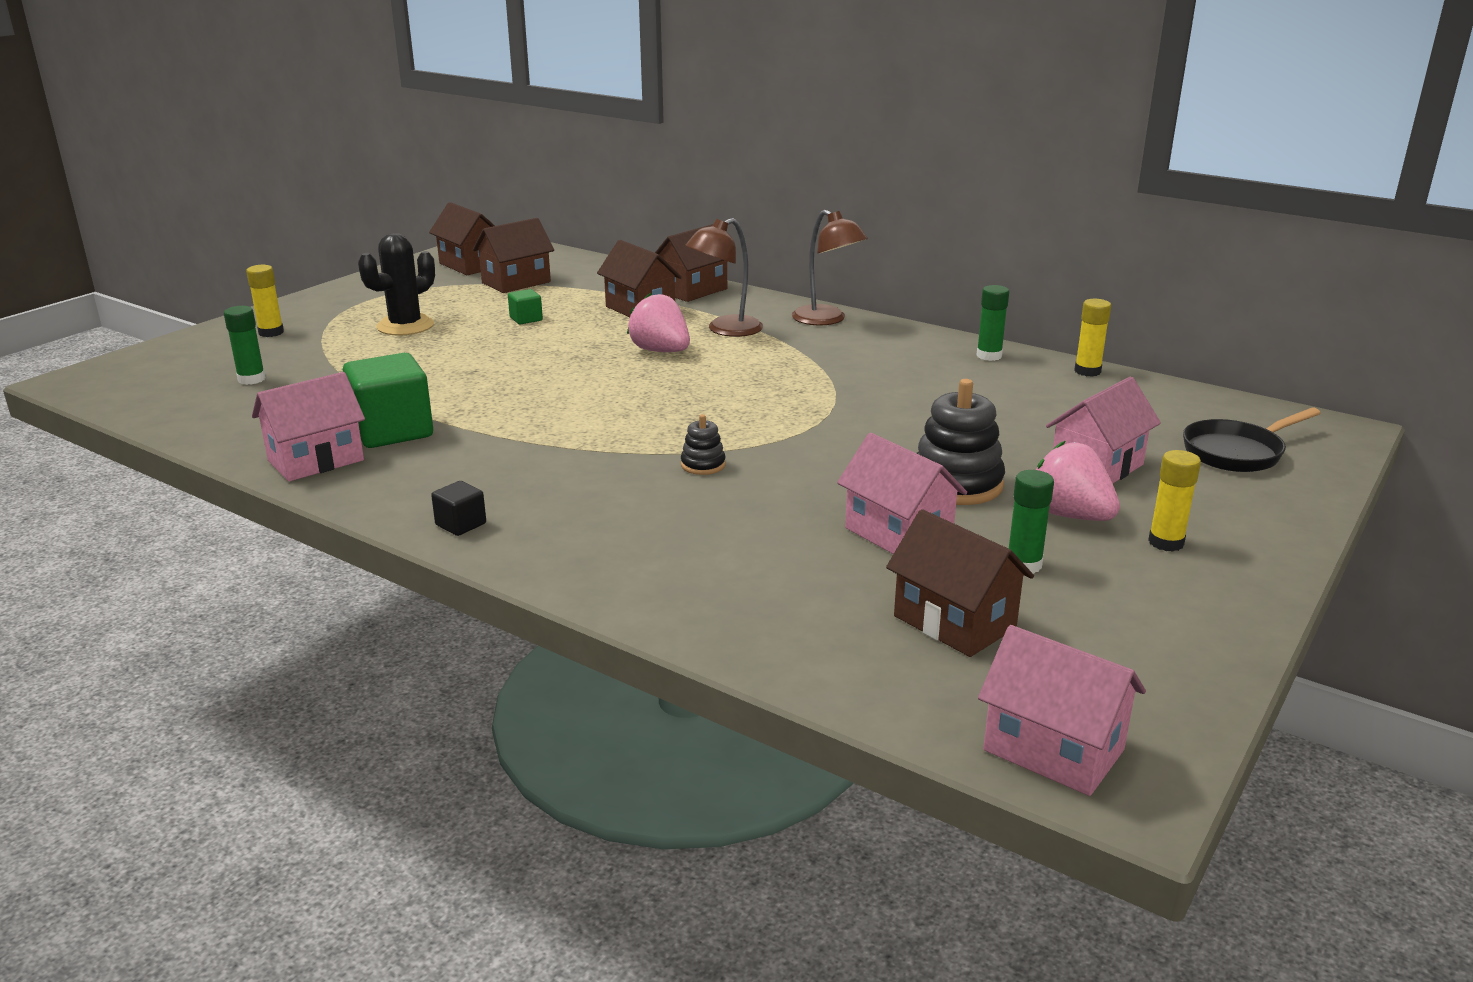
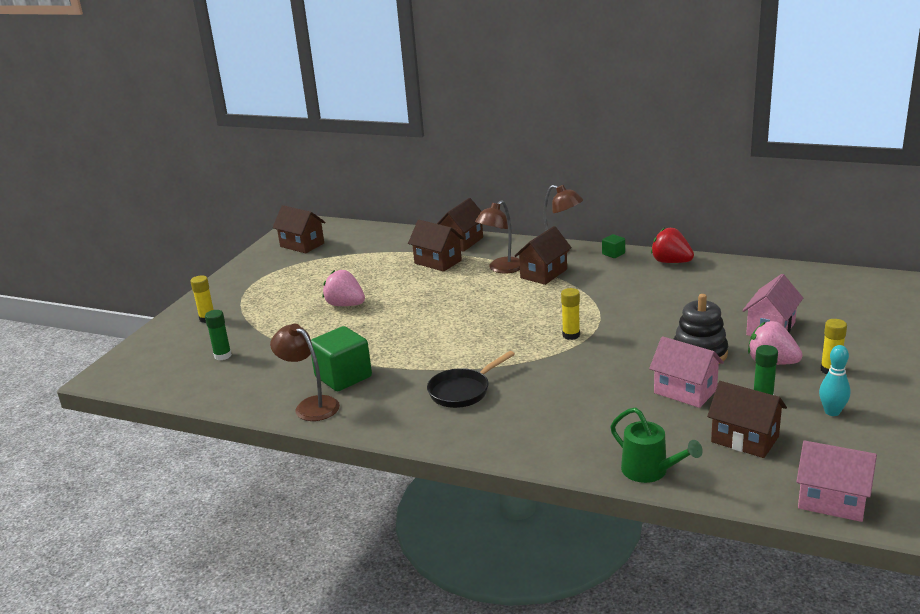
camera: 10 degrees left, 0 degrees up
pink house [252,372,365,481] -> brown lamp [270,324,340,421]
black cactus [358,233,435,336] -> none
black cube [431,481,486,536] -> none
brown house [473,218,554,293] -> brown house moved to [515,226,572,285]
green cube [508,289,543,324] -> green cube moved to [602,234,625,258]
pink strawberry [627,293,690,352] -> pink strawberry moved to [323,270,365,306]
black stacking toy [681,414,726,475] -> none
green glue stick [976,285,1009,361] -> red strawberry [651,228,694,263]
yellow glue stick [1074,299,1111,377] -> yellow glue stick moved to [561,288,580,340]
black pan [1183,408,1320,472] -> black pan moved to [427,351,515,408]
none -> green watering can [610,407,703,483]
none -> turquoise bowling pin [819,345,850,416]

